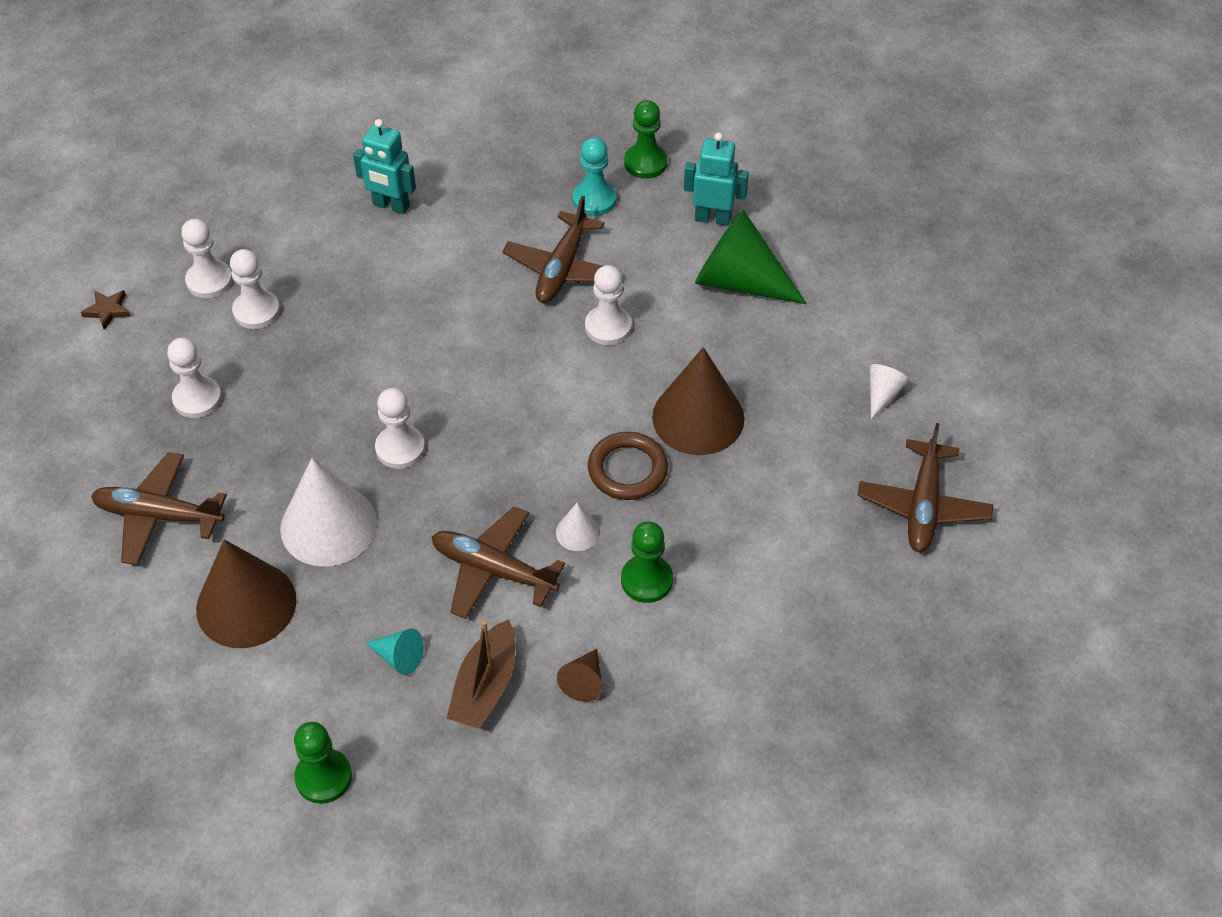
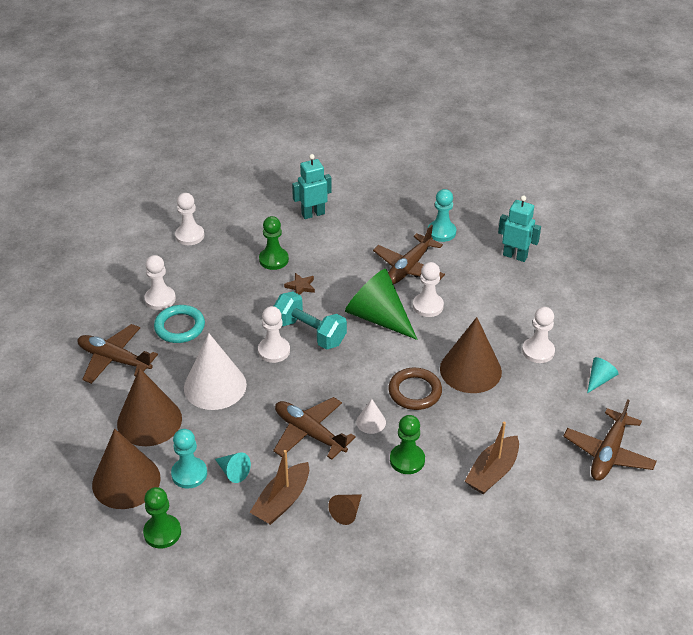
camera: 15 degrees right, 10 degrees down
brown star [81,290,131,330] -> brown star moved to [284,273,315,295]
white pawn [230,249,280,329] -> white pawn moved to [522,307,555,363]
turquoise robot [353,119,416,214] -> turquoise robot turned 120 degrees clockwise [292,154,332,219]
green pawn [624,100,668,179] -> green pawn moved to [259,216,289,270]
green cone [695,209,807,304] -> green cone moved to [345,269,418,340]
white cone [870,364,909,419] -> turquoise cone [587,357,619,393]
none -> brown cone [92,429,161,509]
none -> turquoise ring [154,305,205,343]
none -> turquoise pawn [171,429,207,489]
none -> turquoise dumbbell [274,292,347,349]
none -> brown boat [465,421,519,494]

